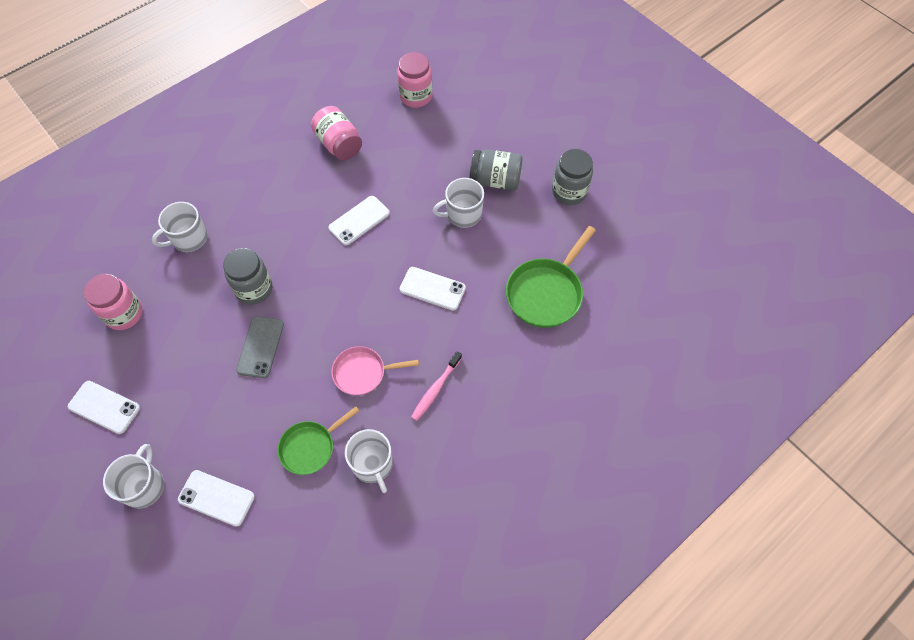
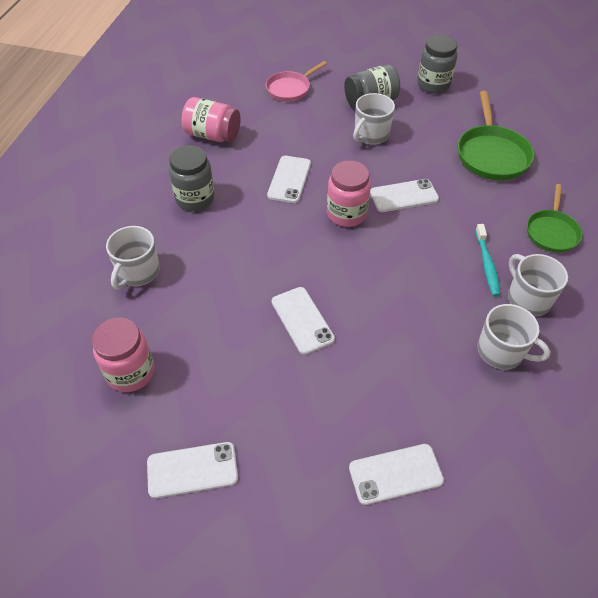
camera: 35 degrees left, 10 degrees down
white mug [103,444,164,509] -> white mug moved to [508,254,568,316]
grey jar [223,248,272,305] -> grey jar moved to [169,145,215,211]
grey phone [236,316,284,378] -> white phone [272,287,335,355]
green pan [278,407,359,475] -> green pan moved to [527,184,583,253]
pink pan [331,346,419,395] -> pink pan moved to [266,61,327,101]
pink jar [397,52,432,108] -> pink jar moved to [327,161,371,227]
pink toothbrush [411,351,462,421] -> turquoise toothbrush [475,224,500,296]

